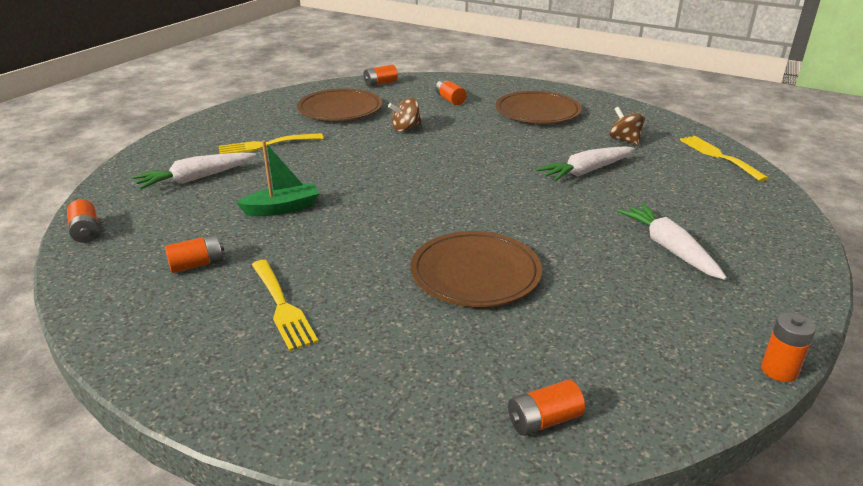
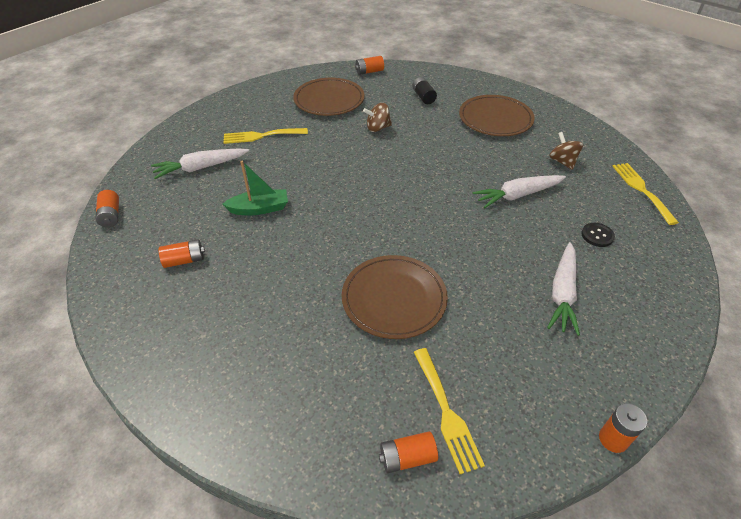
camera: 10 degrees right, 15 degrees up
yellow fork [252,260,318,351] -> yellow fork moved to [414,348,485,474]
orange battery [435,78,466,105] -> black battery [412,77,437,104]
white carrot [617,204,727,280] -> white carrot turned 150 degrees counterclockwise [547,242,580,336]
none -> black button [581,223,615,247]

